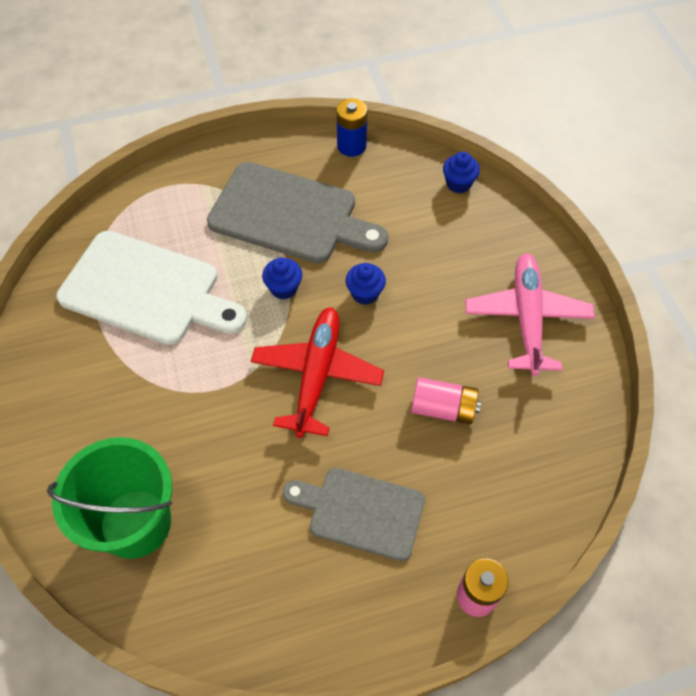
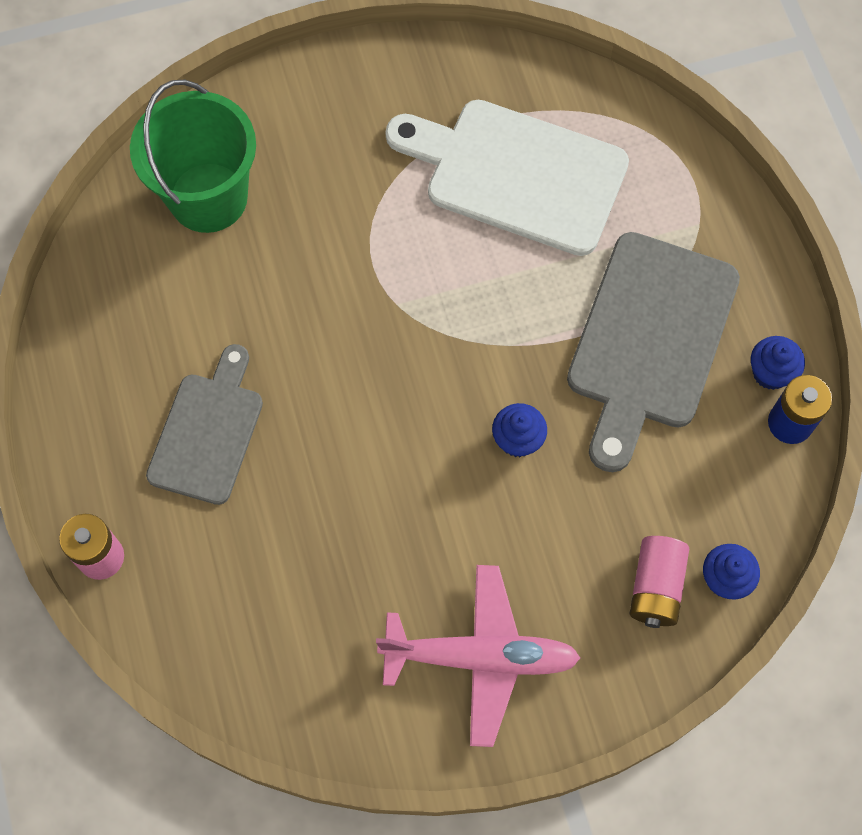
camera: 90 degrees right, 10 degrees up
white cutting board [56,231,247,345] -> white cutting board turned 90 degrees clockwise [385,100,629,256]
red plane [251,307,384,438] -> none
blue cupcake [262,258,302,299] -> blue cupcake moved to [751,336,805,390]
pink battery [411,377,481,424] -> pink battery moved to [630,536,689,628]

